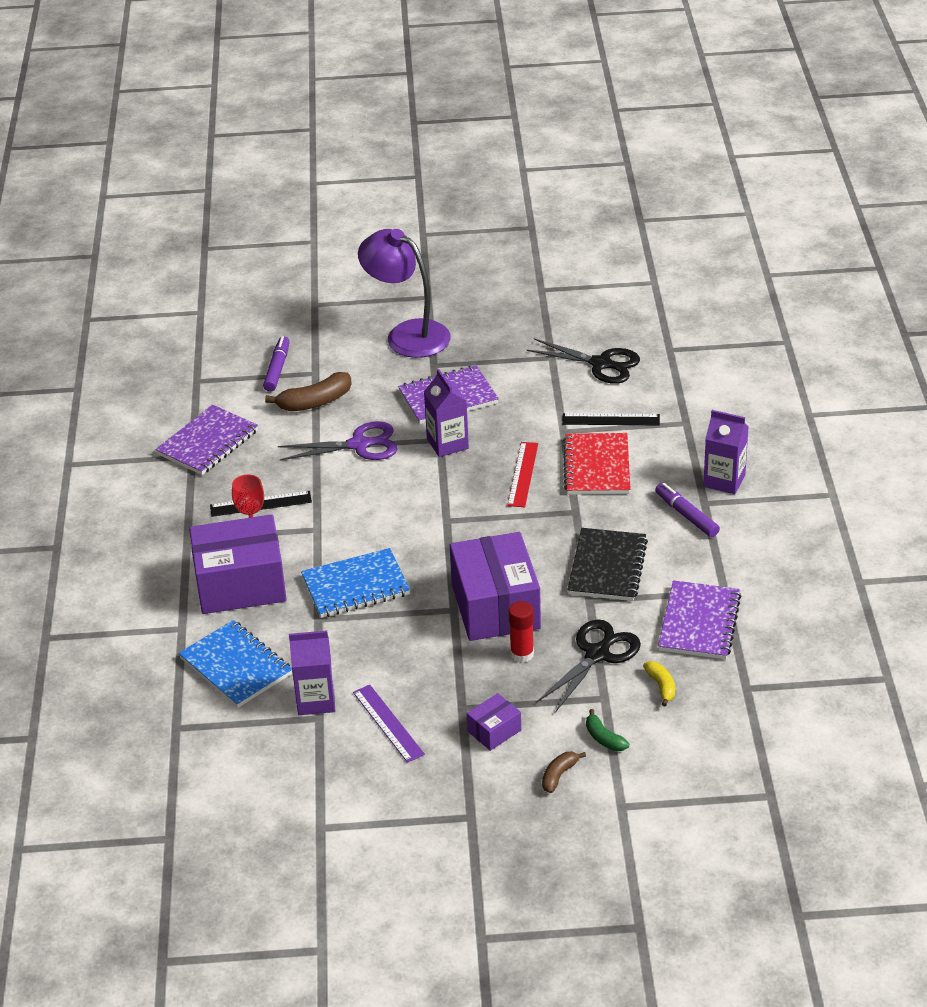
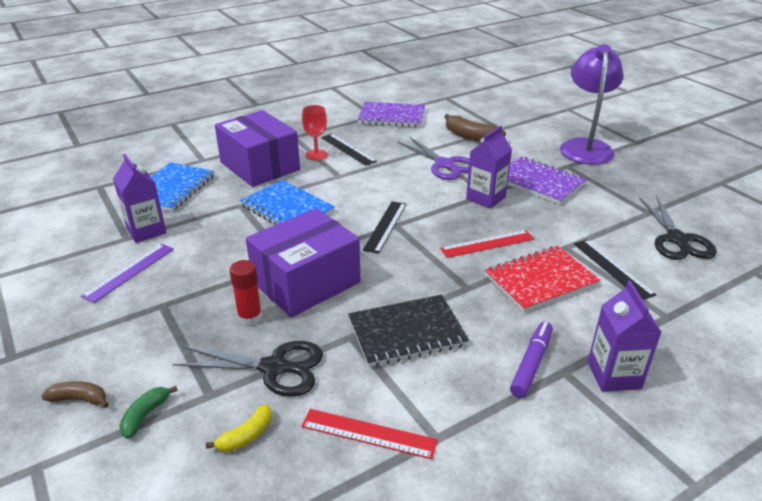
camera: 60 degrees right, 5 degrees down
purple marker [263,336,290,392] -> none
purple box [467,693,521,751] -> none
purple notebook [658,580,742,659] -> red ruler [301,409,438,459]
none -> black ruler [363,201,407,254]

